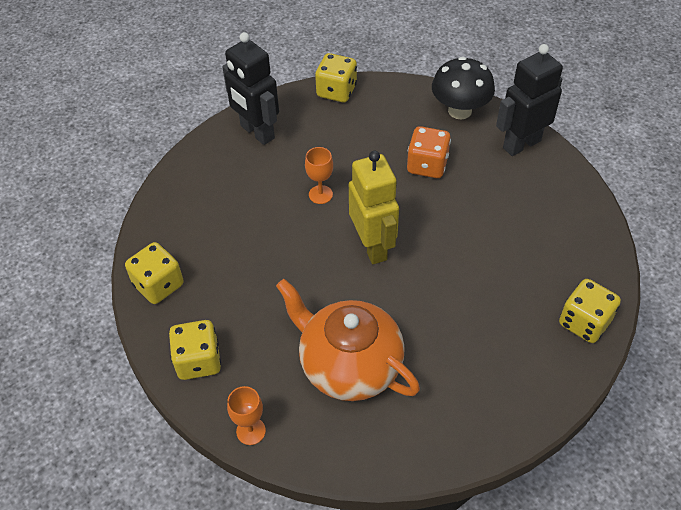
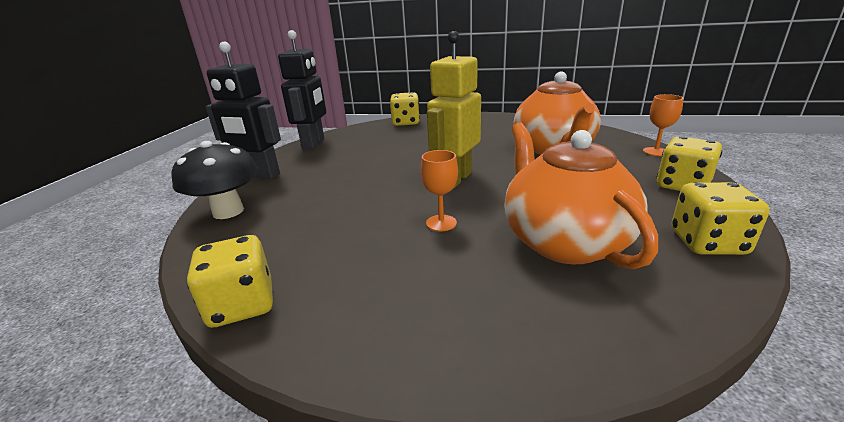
camera: 130 degrees left, 25 degrees down
black robot [222,32,279,145] -> black robot moved to [278,30,326,149]
orange dice [407,126,451,178] -> none
none -> orange teapot [504,122,658,269]

